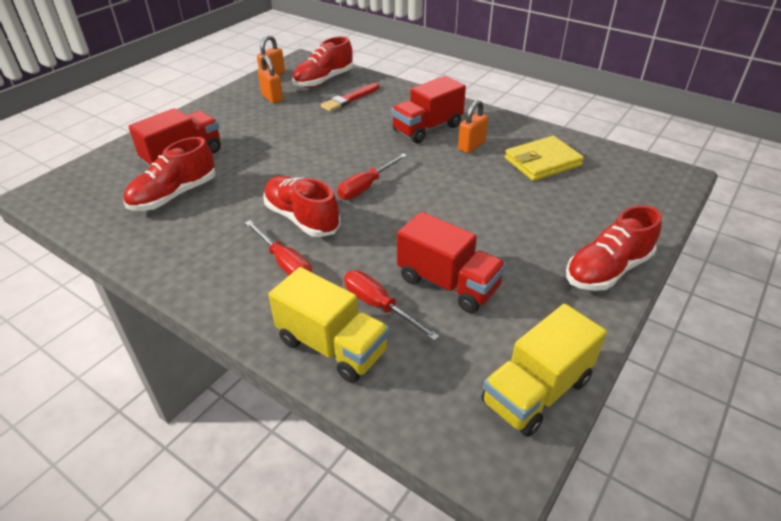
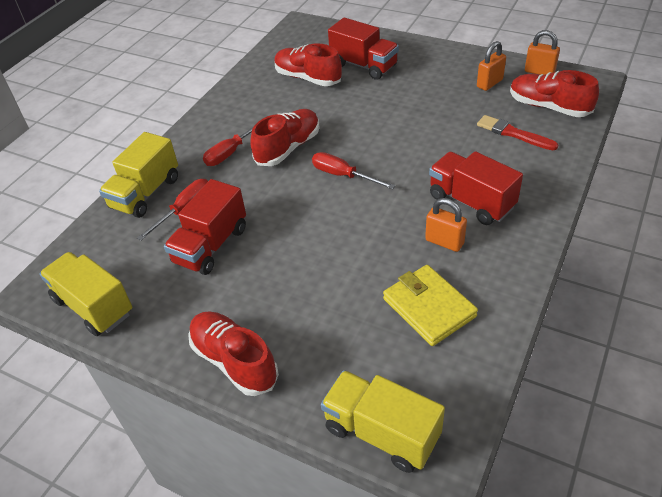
camera: 85 degrees right, 5 degrees up
none -> yellow truck [321,370,445,473]

